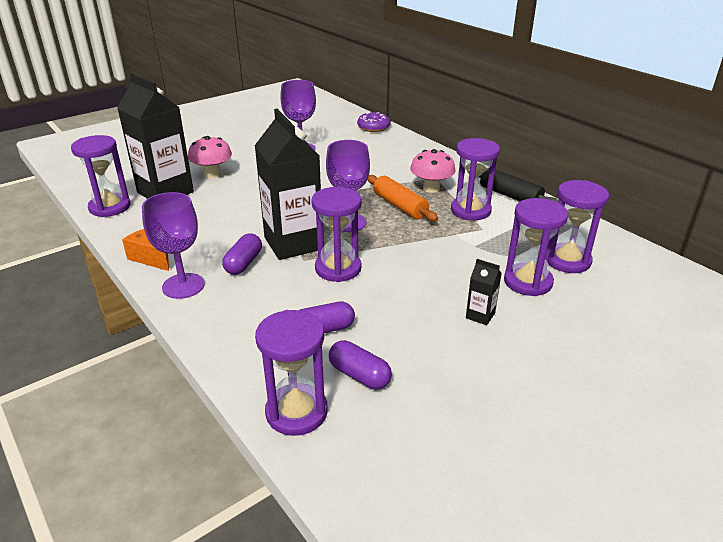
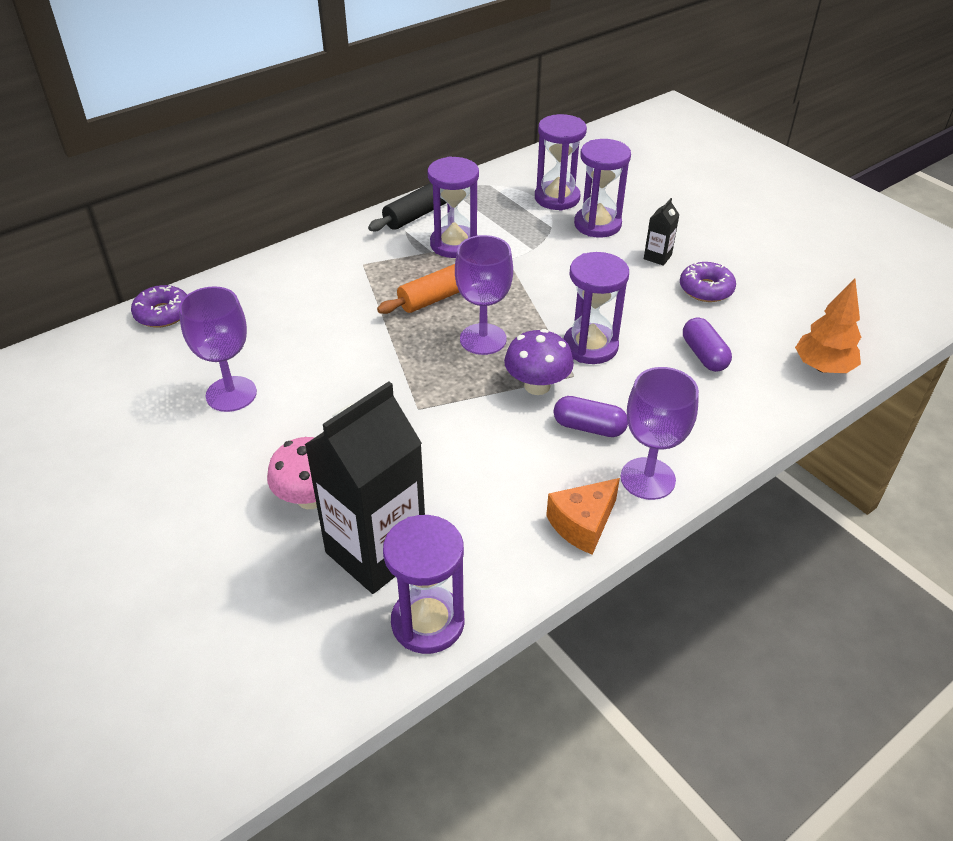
camera: 90 degrees left, 10 degrees up
black carton [255,109,321,260] -> purple mushroom [504,329,574,395]
purple hourglass [255,310,328,436] -> orange tree [795,279,861,373]
purple capsule [329,340,392,390] -> none
pink mushroom [410,149,455,193] -> none
none -> purple donut [680,262,736,302]

